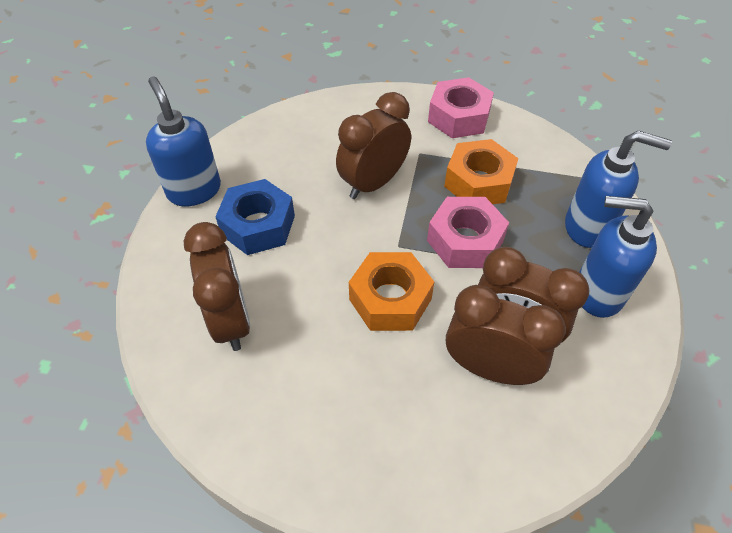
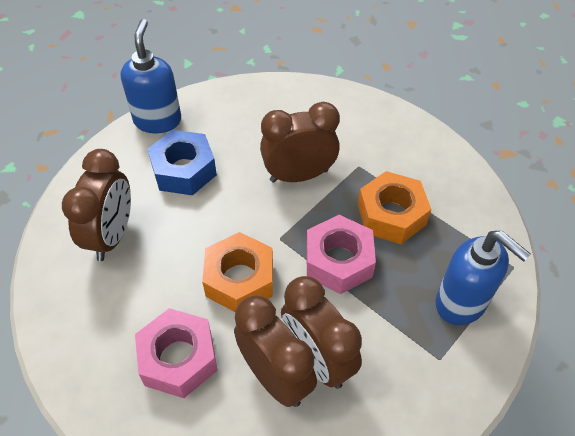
camera: 30 degrees right, 0 degrees up
pink nut [428,77,494,138] -> pink nut moved to [135,308,217,398]
blue soap dispenser [579,196,657,318] -> none

